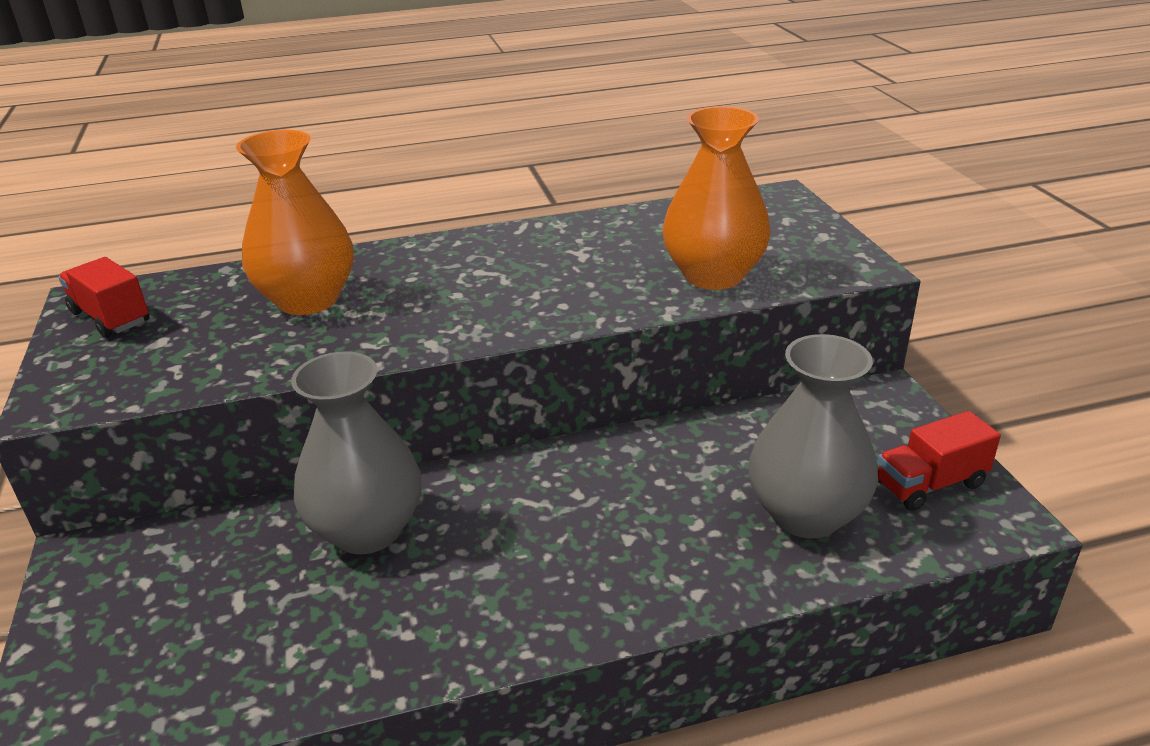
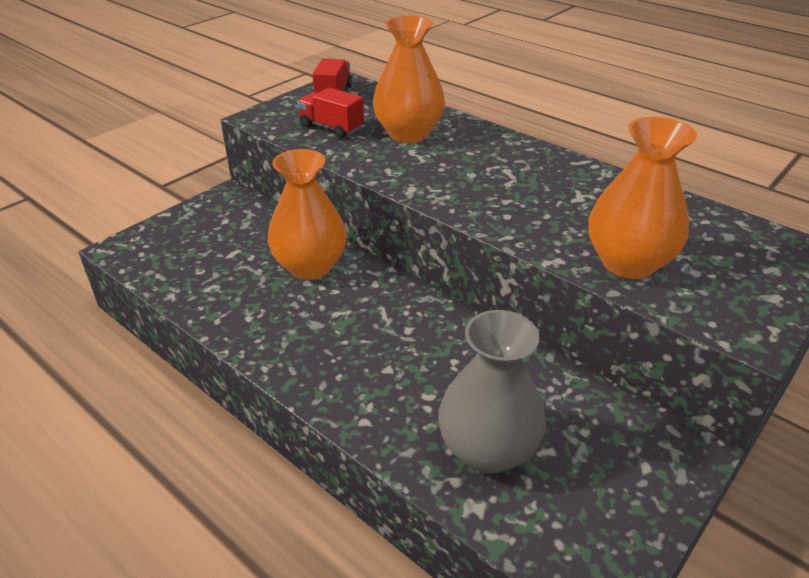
camera: 55 degrees right, 5 degrees up
grey vase [291,352,422,554] -> orange vase [268,149,347,280]
red truck [877,411,1001,511] -> red truck moved to [297,88,364,138]

